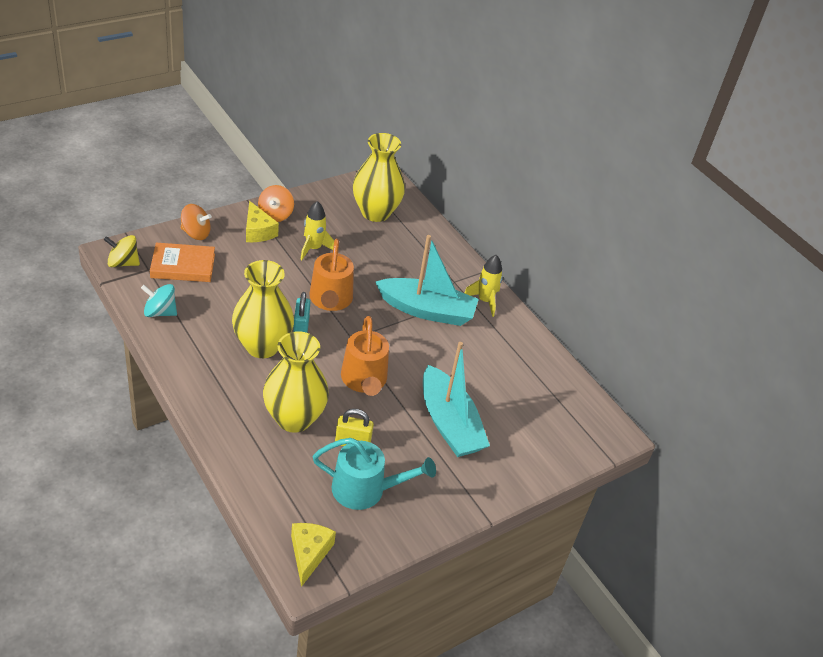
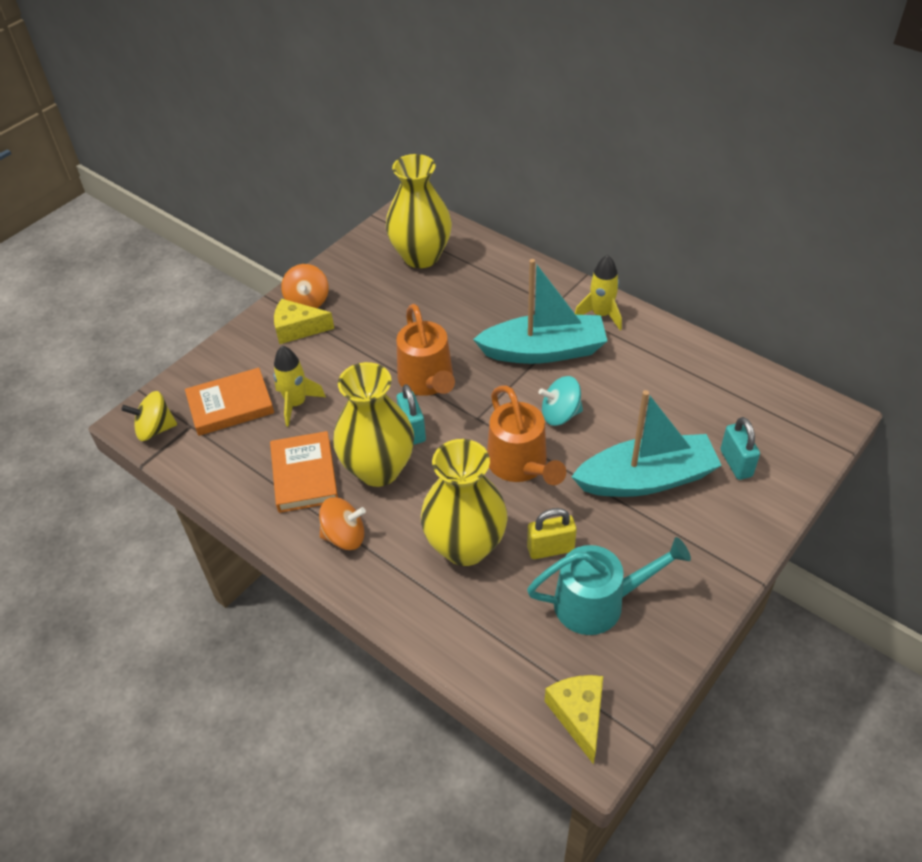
camera: 10 degrees left, 5 degrees up
turquoise spinning top [141,284,177,317] -> turquoise spinning top moved to [539,376,583,426]
orange spinning top [181,204,212,240] -> orange spinning top moved to [319,497,366,550]
yellow cheese [246,201,279,242] -> yellow cheese turned 135 degrees clockwise [274,299,334,344]
yellow rocket [300,201,334,260] -> yellow rocket moved to [273,346,326,427]
turquoise boat [423,342,490,457] -> turquoise boat turned 60 degrees counterclockwise [571,390,722,497]
none -> orange book [270,431,338,513]
none -> turquoise padlock [720,417,760,480]

